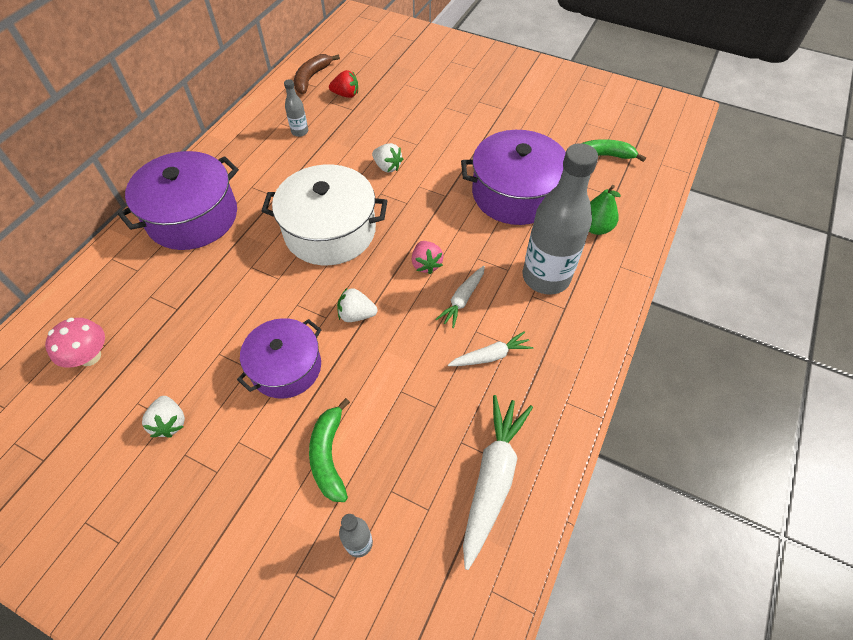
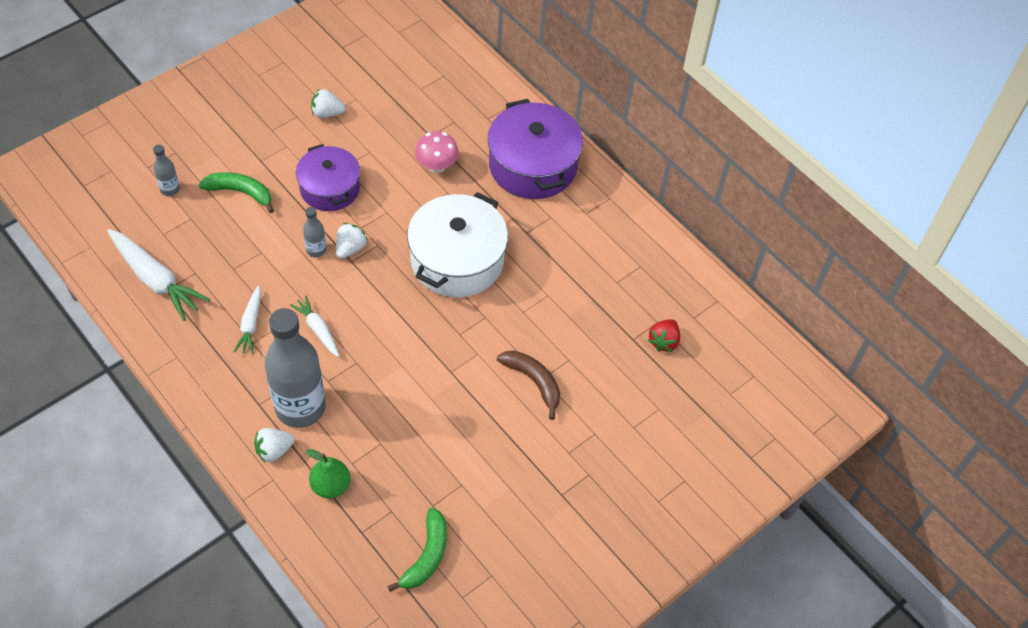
camera: 110 degrees right, 0 degrees up
pink mushroom [45,318,105,368] -> pink mushroom moved to [415,131,459,173]
grey bottle [284,79,308,137] -> grey bottle moved to [303,207,326,258]
brown banana [294,54,340,94] -> brown banana moved to [497,350,560,420]
white strawberry [372,143,403,173] -> white strawberry moved to [254,428,295,462]
pink strawberry [412,241,444,274] -> none
purple pot [461,130,566,225] -> none

